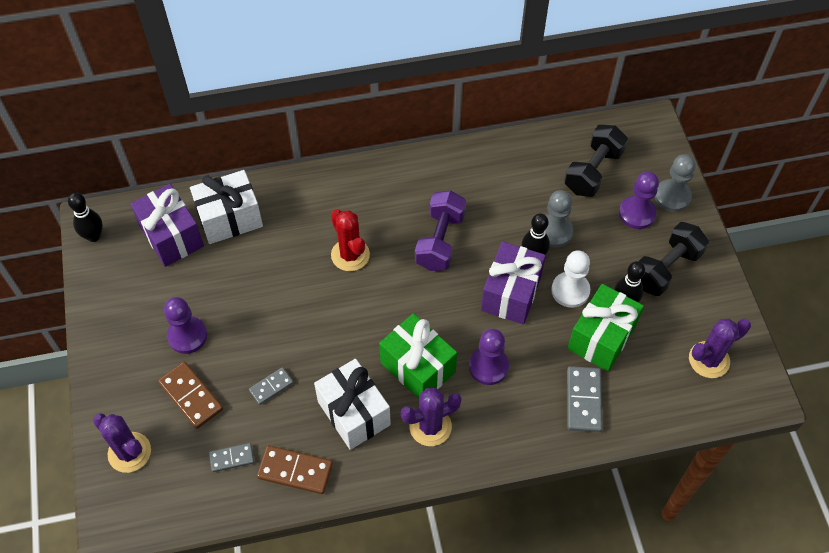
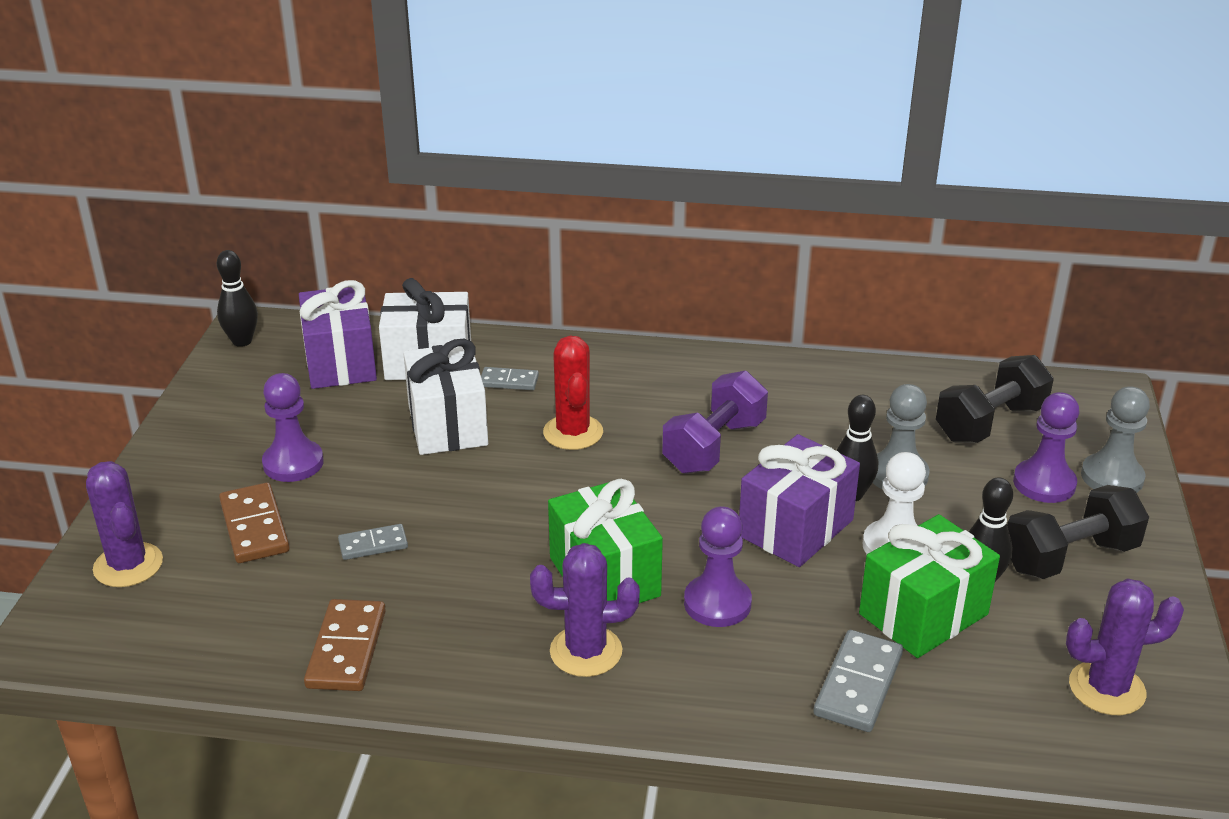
camera: 20 degrees right, 25 degrees down
grey domino [209,443,254,472] -> grey domino moved to [481,367,539,390]
brown domino [257,445,333,494] -> brown domino turned 60 degrees clockwise [304,599,386,691]
white gift [314,359,391,450] -> white gift moved to [403,339,488,455]

